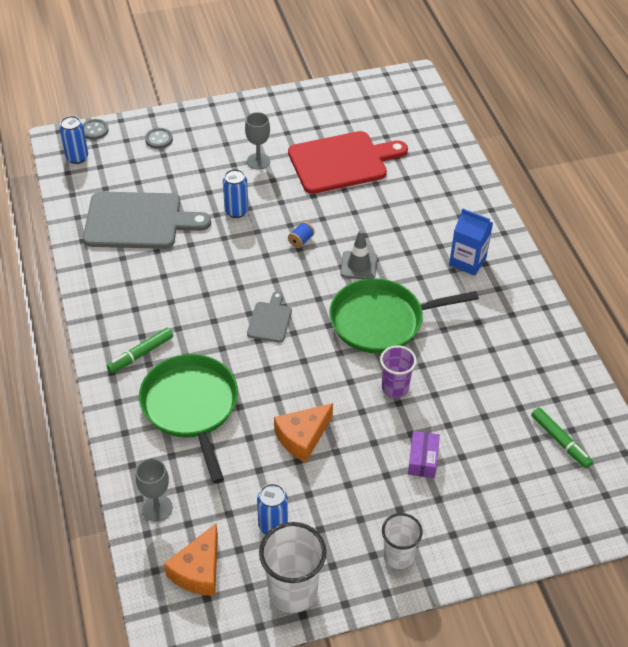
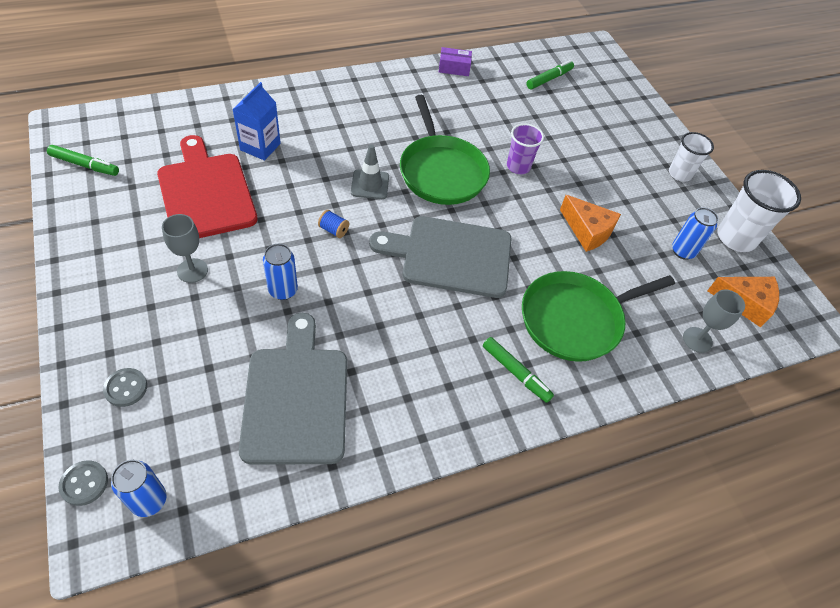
camera: 100 degrees left, 5 degrees up
grey cutting board [247,291,292,343] -> grey cutting board [369,216,511,298], size x2.11
purple box [408,431,440,478] -> purple box moved to [439,47,472,76]
blue carton [449,208,493,276] -> blue carton moved to [232,82,281,161]
none -> green marker [47,145,119,176]

